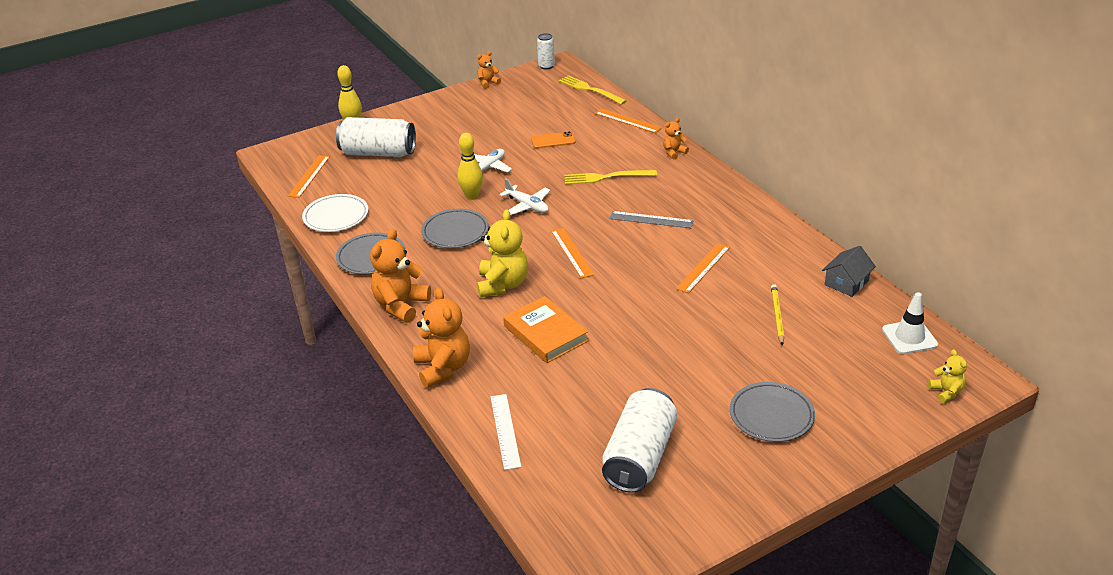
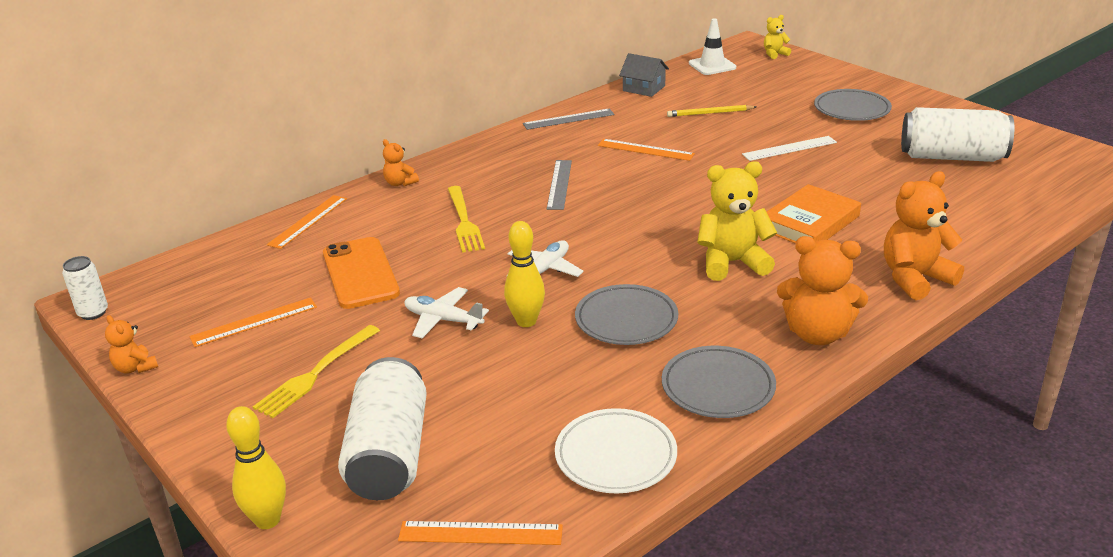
camera: 100 degrees left, 5 degrees down
white ruler [491,394,521,470] -> white ruler moved to [742,136,837,161]
orange phone [531,131,576,149] -> orange phone [323,237,400,309], size x1.73
orange ruler [551,228,594,278] -> orange ruler moved to [189,297,317,347]
yellow fork [559,75,626,105] -> yellow fork moved to [253,325,380,418]
none -> grey ruler [523,109,614,130]

